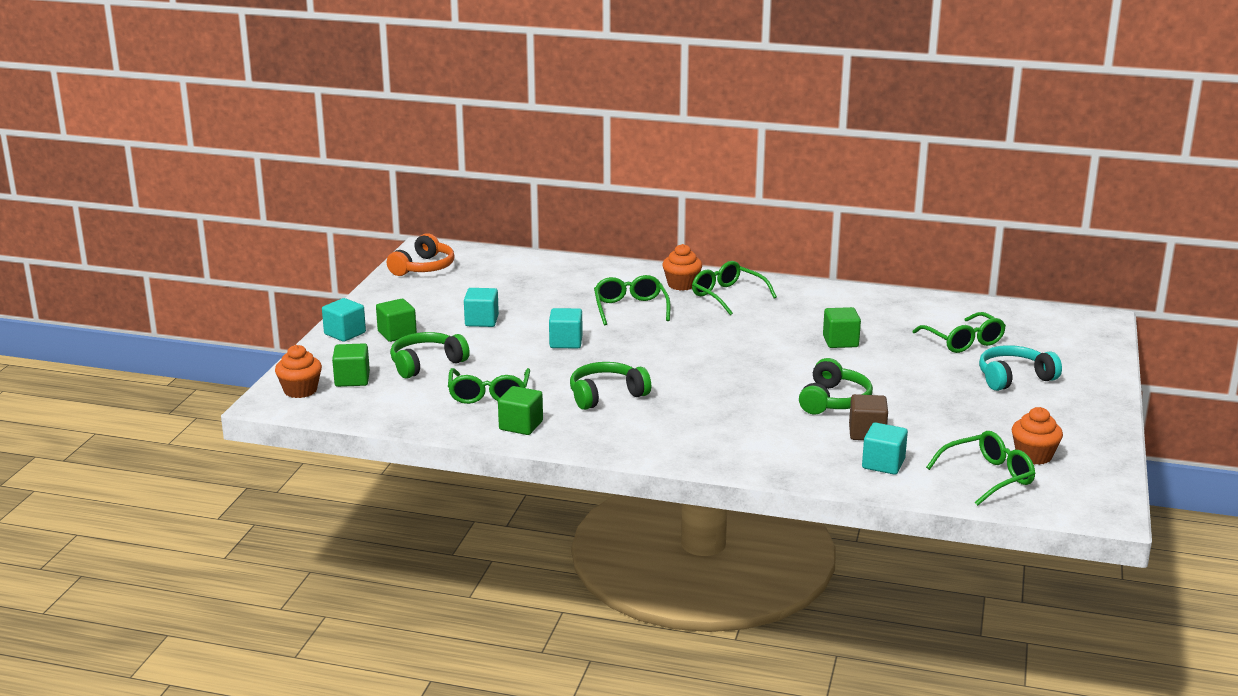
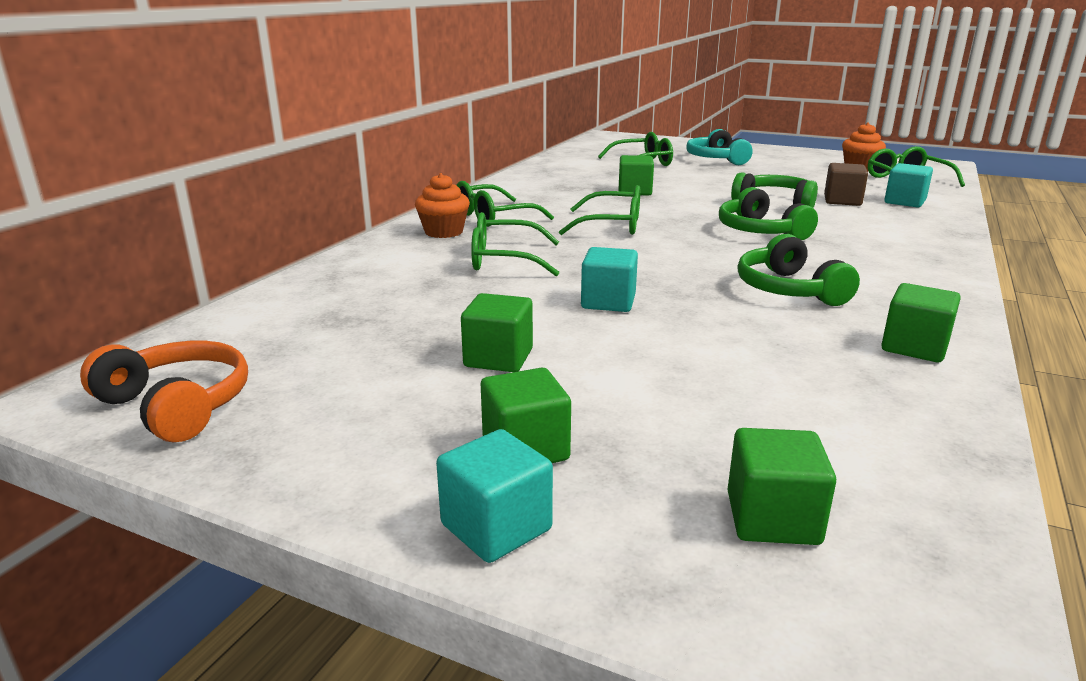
camera: 80 degrees left, 0 degrees up
orange cupcake [275,345,322,398] -> none
green headphones [390,332,470,379] -> green headphones moved to [719,187,818,240]
green glasses [448,368,530,404] -> green glasses moved to [559,185,640,235]
turquoise cube [464,288,499,327] -> green cube [461,293,533,372]

